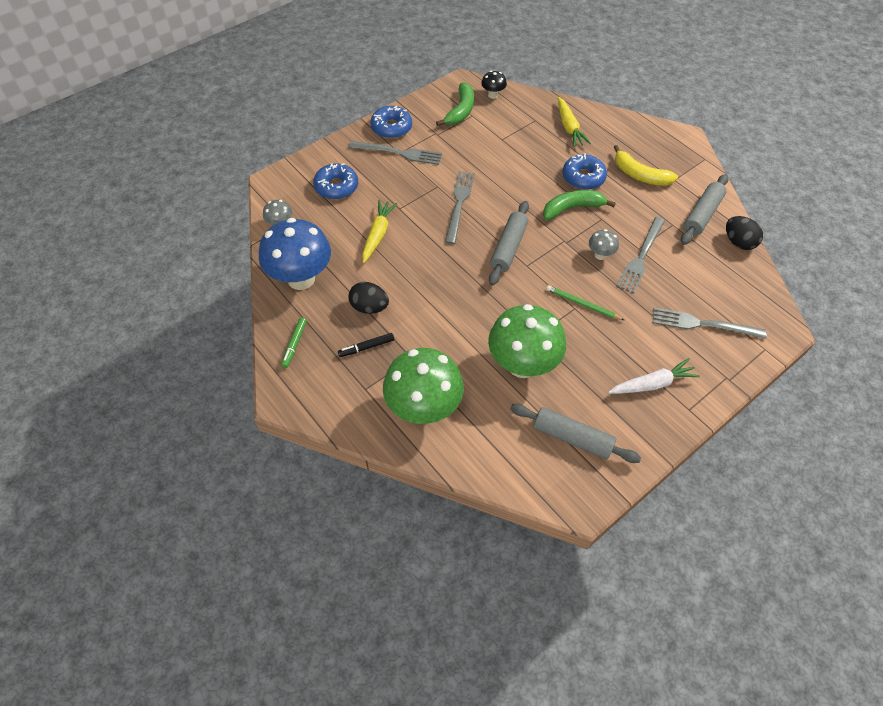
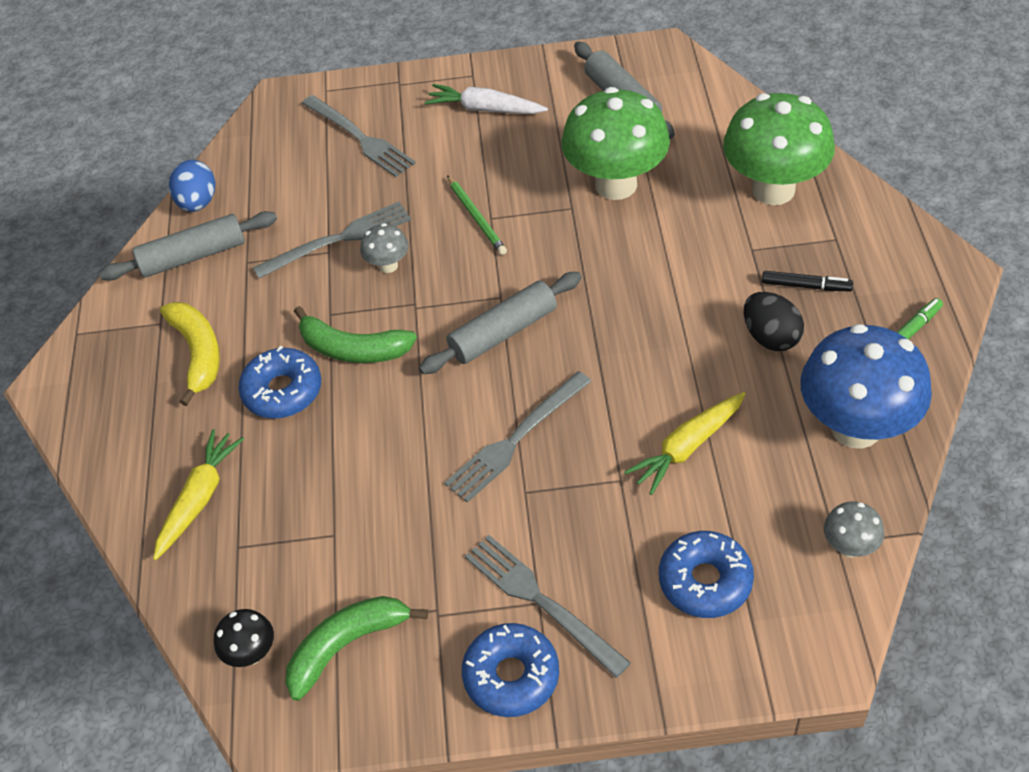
camera: 140 degrees left, 5 degrees down
black egg [726,216,763,250] -> blue egg [169,160,216,212]

